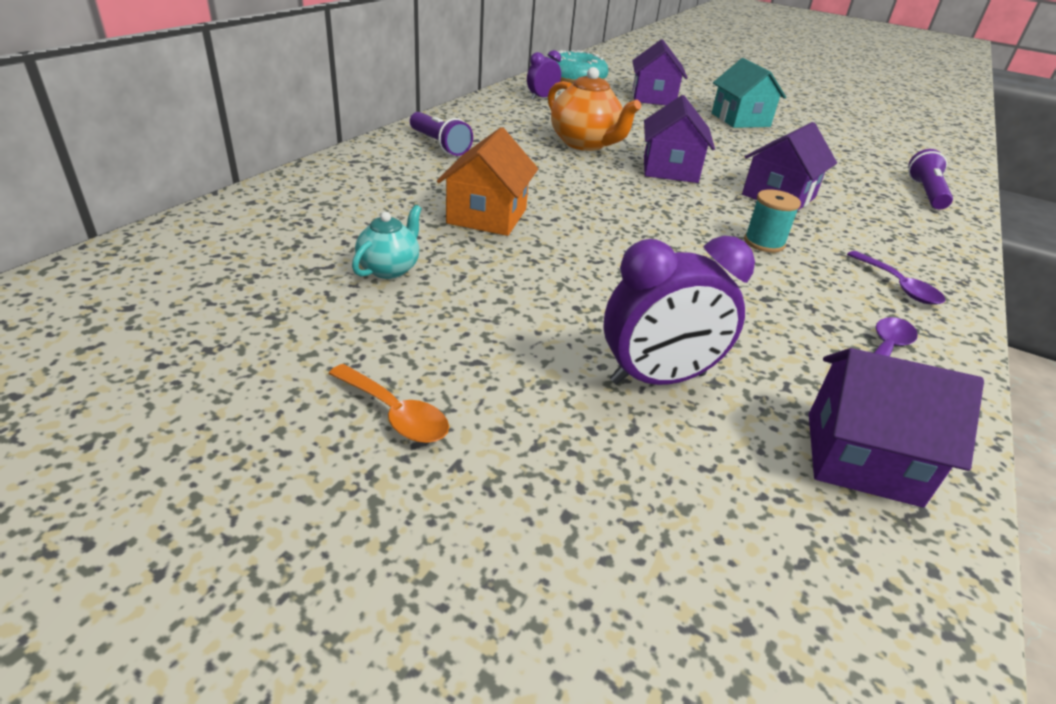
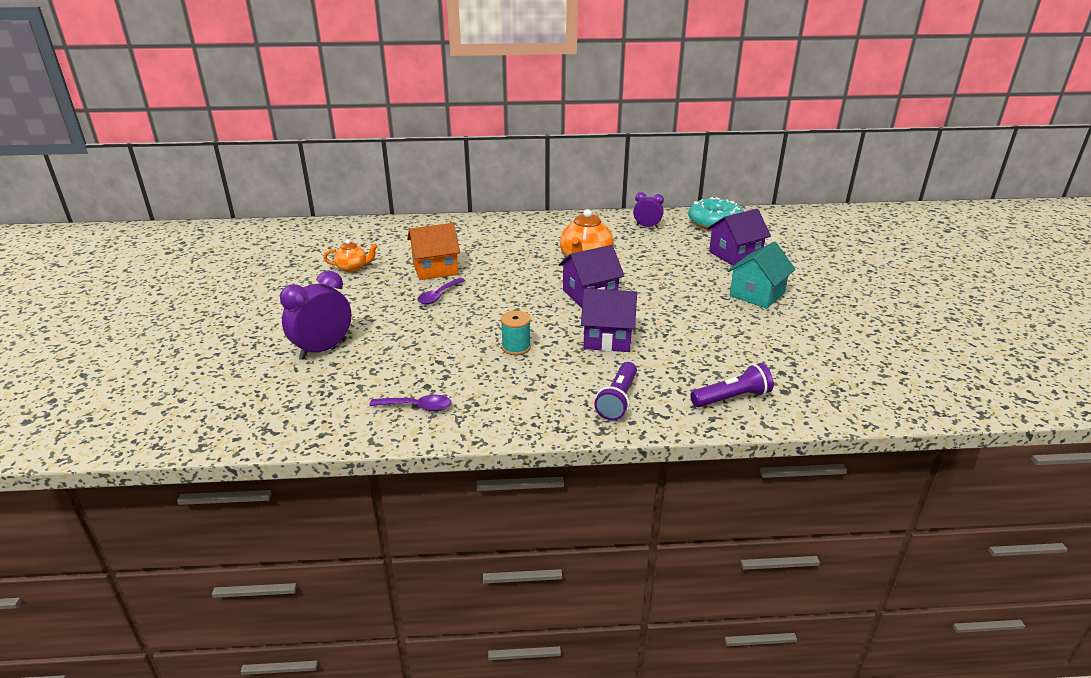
camera: 60 degrees right, 5 degrees down
orange spoon [329,364,449,443] -> none
turquoise teapot [352,205,422,279] -> orange teapot [324,239,378,273]
purple flashlight [410,112,473,156] -> purple flashlight moved to [594,362,637,421]
purple clock [603,236,755,385] -> purple clock turned 90 degrees clockwise [280,271,351,360]
purple house [809,348,984,507] -> none
purple spoon [847,251,945,305] -> purple spoon moved to [417,278,465,304]

